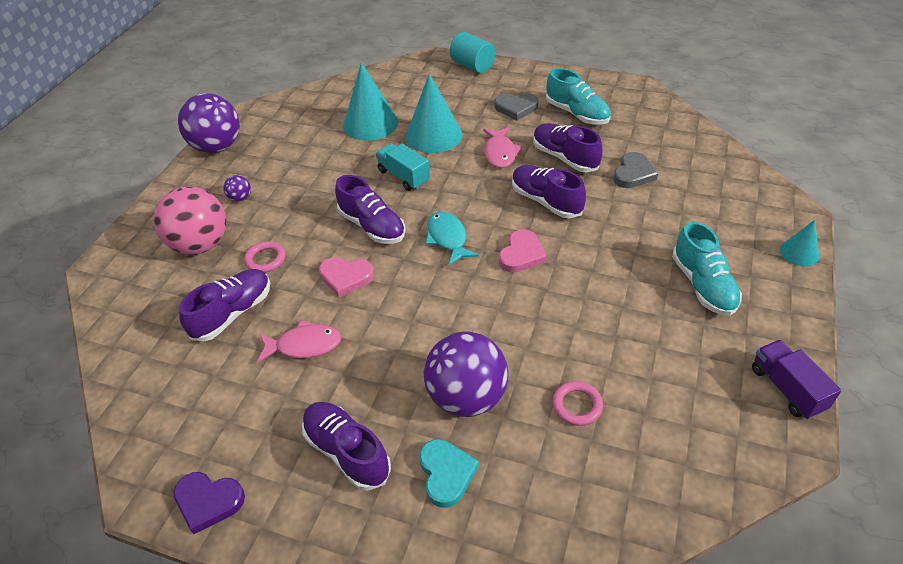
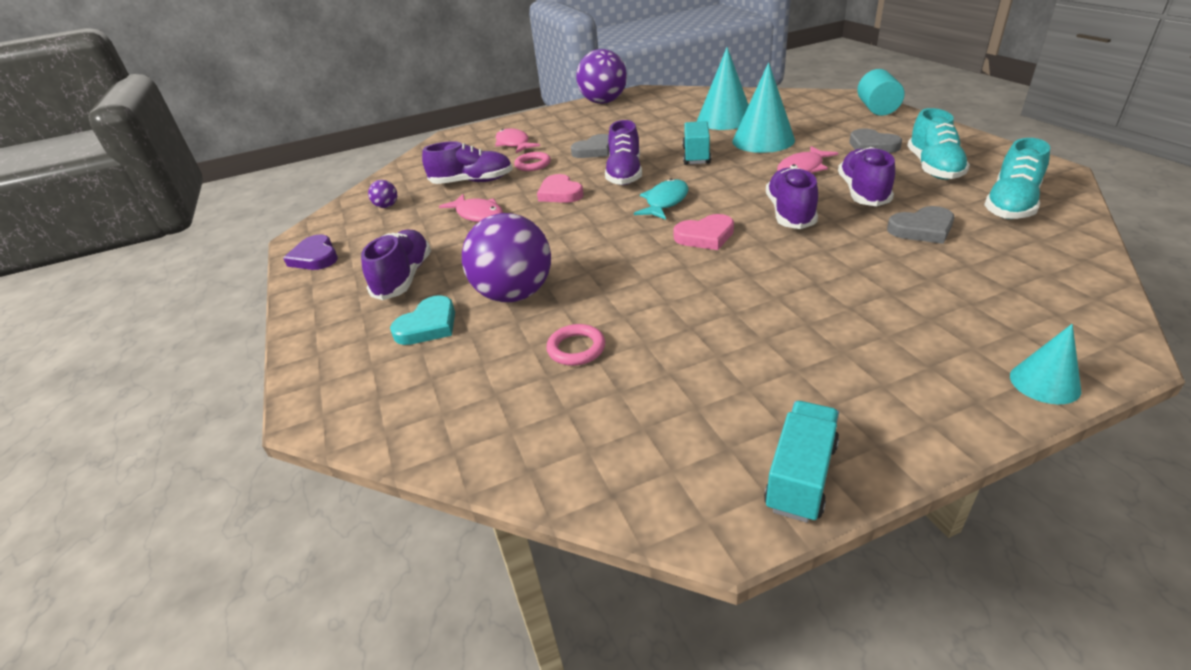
camera: 50 degrees right, 10 degrees down
pink ball [154,186,226,255] -> pink fish [495,128,540,153]
purple ball [223,175,251,202] -> purple ball moved to [368,180,397,208]
turquoise shoe [672,222,742,316] -> turquoise shoe moved to [984,138,1050,219]
purple truck [752,340,841,419] -> turquoise truck [764,401,839,523]
none -> grey heart [571,134,609,158]

